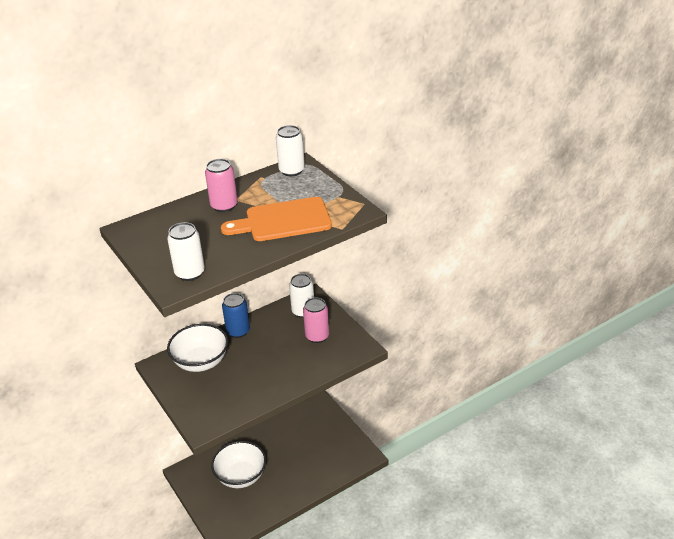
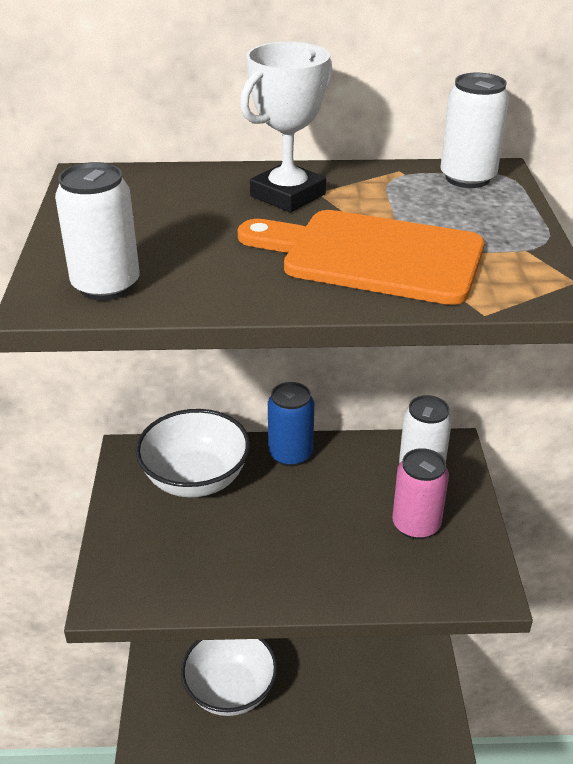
camera: 30 degrees right, 0 degrees up
pink can [205,159,238,212] -> white trophy [240,42,332,212]

